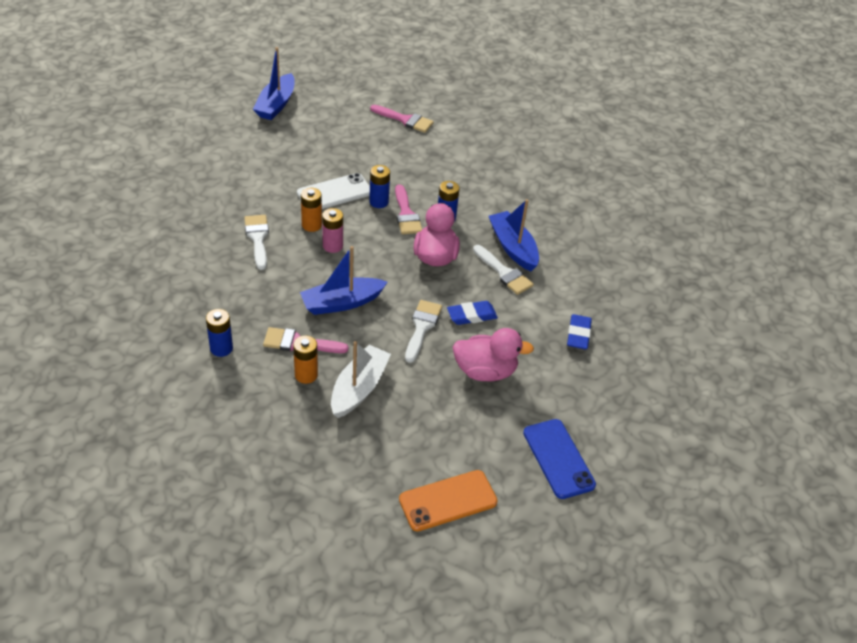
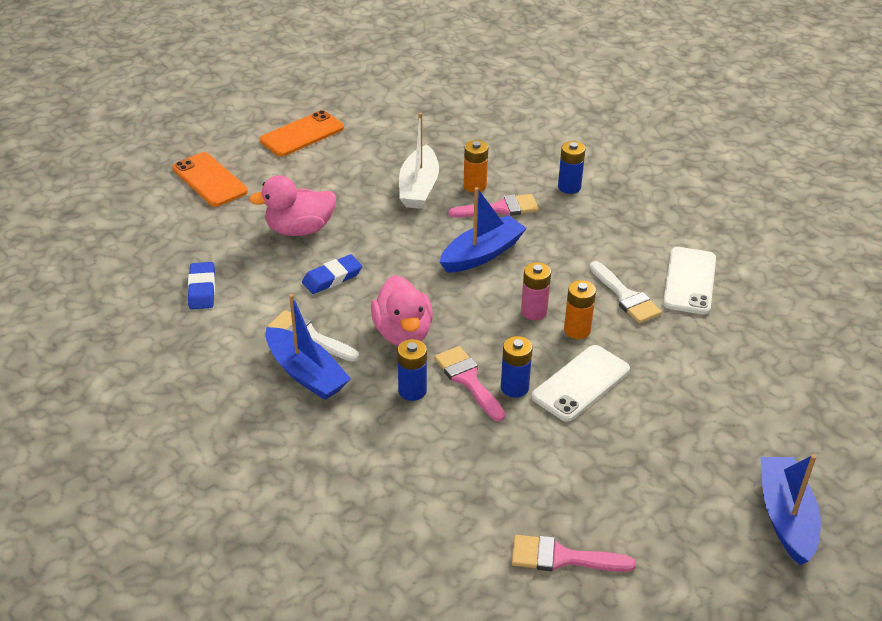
camera: 165 degrees right, 5 degrees down
white brush [405,300,442,363] -> none
blue phone [523,419,596,499] -> orange phone [172,152,248,207]
none -> white phone [663,247,716,315]

